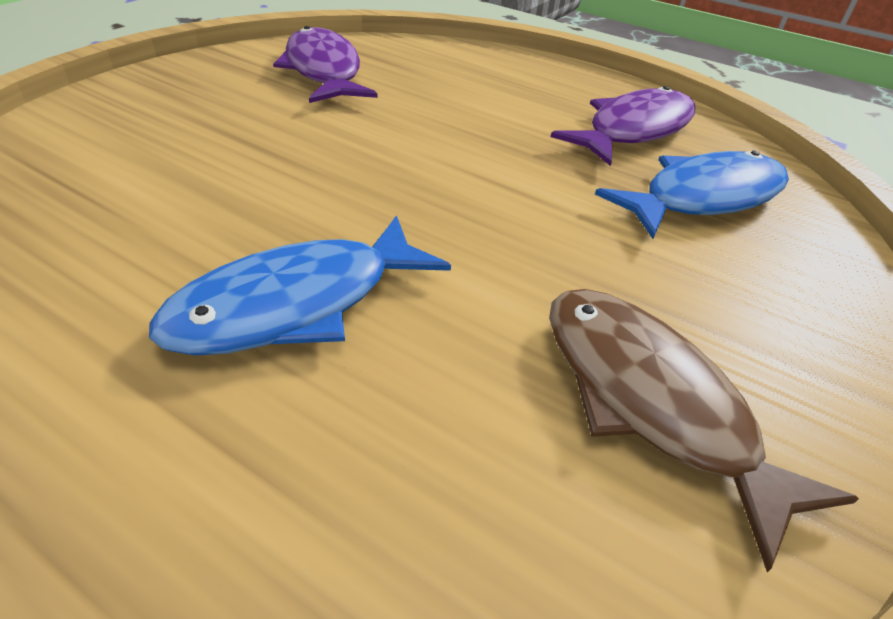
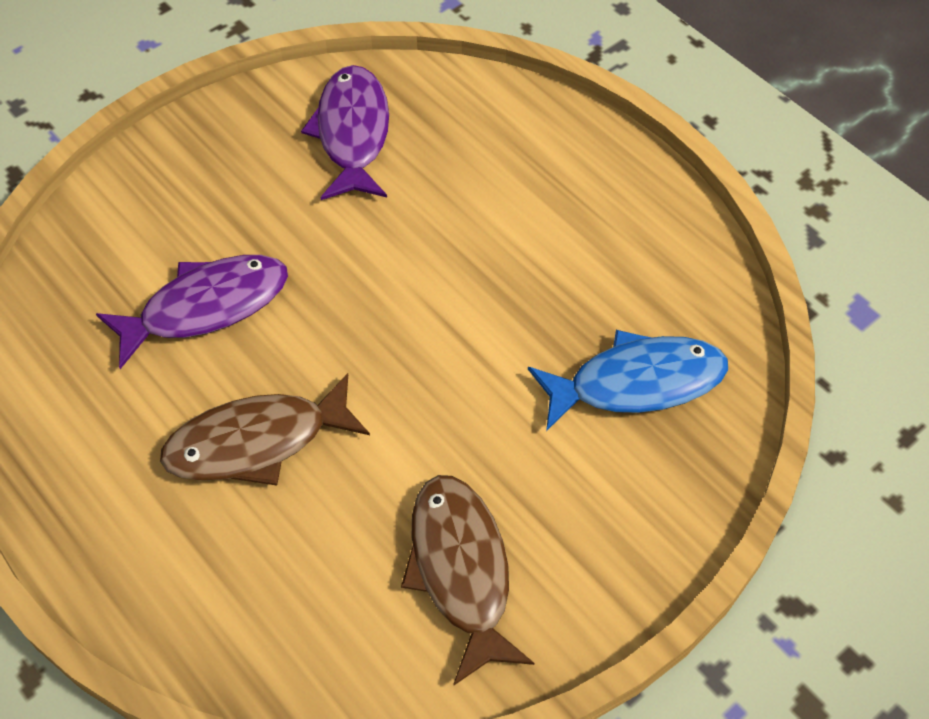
camera: 20 degrees right, 15 degrees up
blue fish [149,215,451,356] -> brown fish [160,373,370,485]
purple fish [551,86,696,166] -> purple fish moved to [96,255,288,369]

